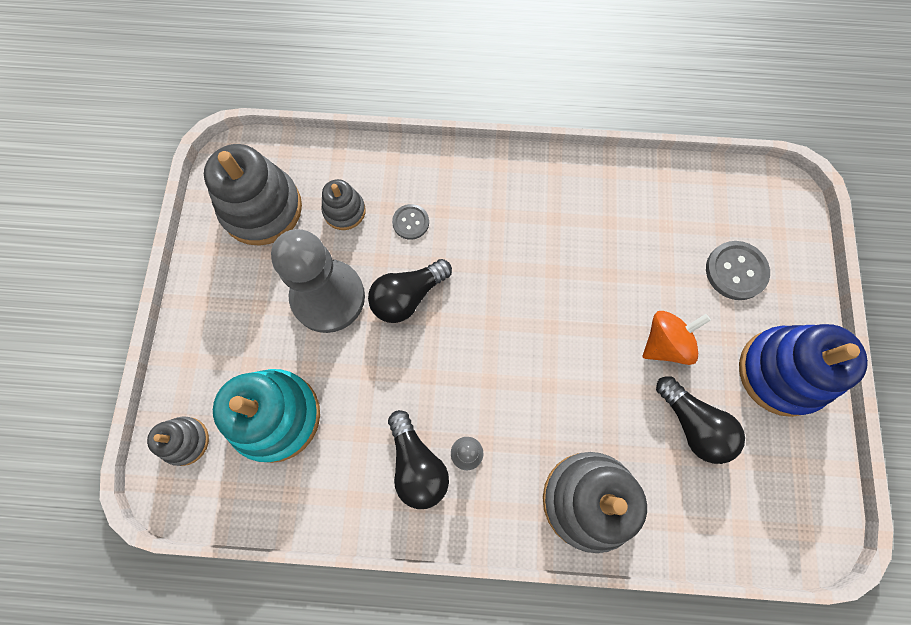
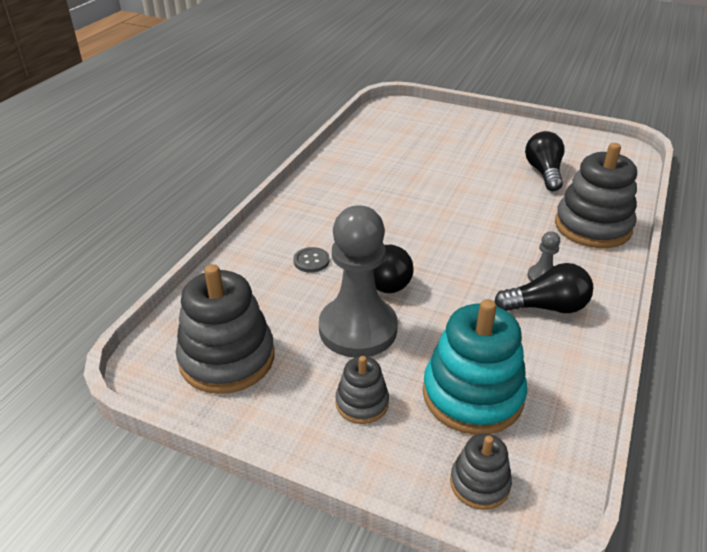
camera: 70 degrees left, 35 degrees down
grey stacking toy [322,179,366,230] -> grey stacking toy moved to [335,356,389,424]
orange spinning top [643,311,711,365] -> none
black light bulb [656,376,745,464] -> black light bulb turned 75 degrees counterclockwise [525,131,565,191]
grey button [706,241,770,300] -> none
blue stacking toy [739,324,868,417] -> none

